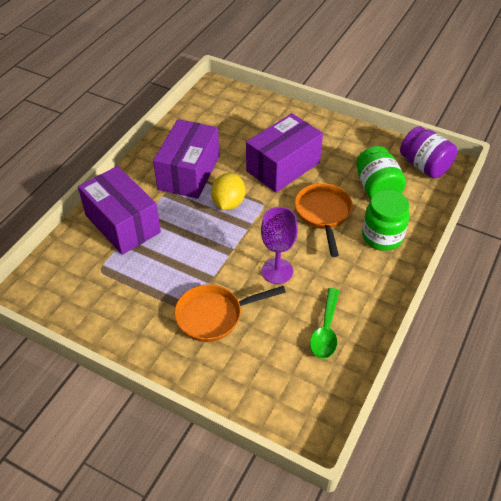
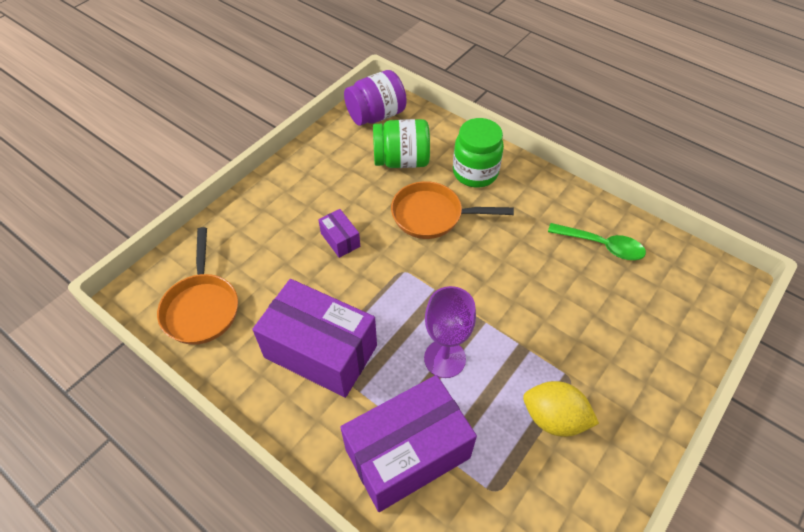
camera: 80 degrees left, 5 degrees up
orange pan [174,284,286,342] -> orange pan moved to [157,227,238,345]
yellow lemon [211,173,245,210] -> yellow lemon moved to [523,381,599,437]
purple box [246,113,323,193] -> purple box [318,209,360,258], size x0.44
purple goblet [261,207,298,284] -> purple goblet moved to [424,286,476,378]

